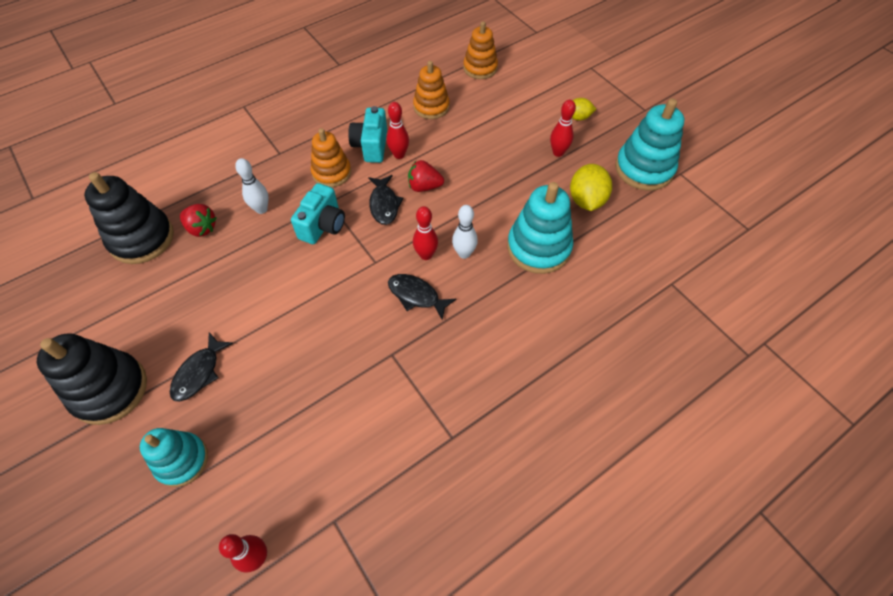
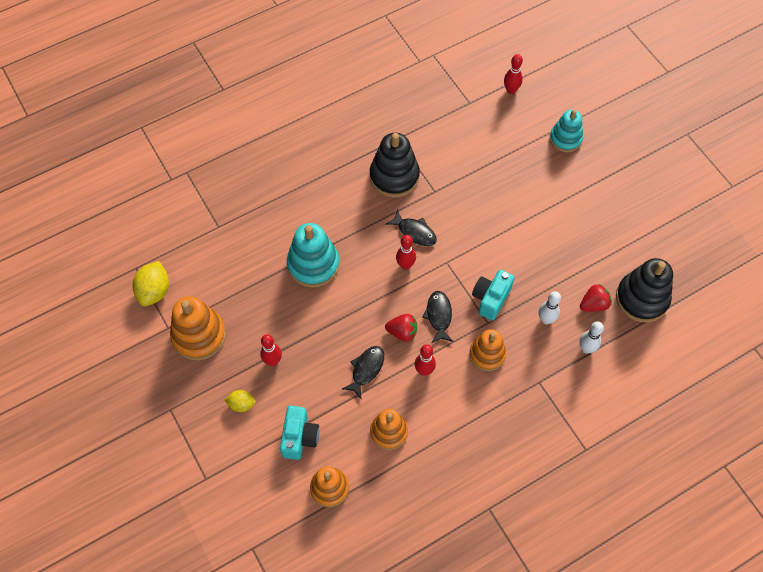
camera: 175 degrees left, 5 degrees up
black stacking toy [37,333,147,425] -> black stacking toy moved to [370,133,420,198]
black fish [170,332,233,402] -> black fish moved to [342,346,384,399]
red strawberry [180,204,217,237] -> red strawberry turned 120 degrees clockwise [580,284,611,312]
turquoise camera [348,106,387,163] -> turquoise camera moved to [280,406,319,460]
white bowling pin [452,205,478,259] -> white bowling pin moved to [579,321,604,354]
yellow lemon [570,164,612,211] -> yellow lemon moved to [132,261,169,306]
turquoise stacking toy [615,98,684,191] -> orange stacking toy [170,296,226,360]

